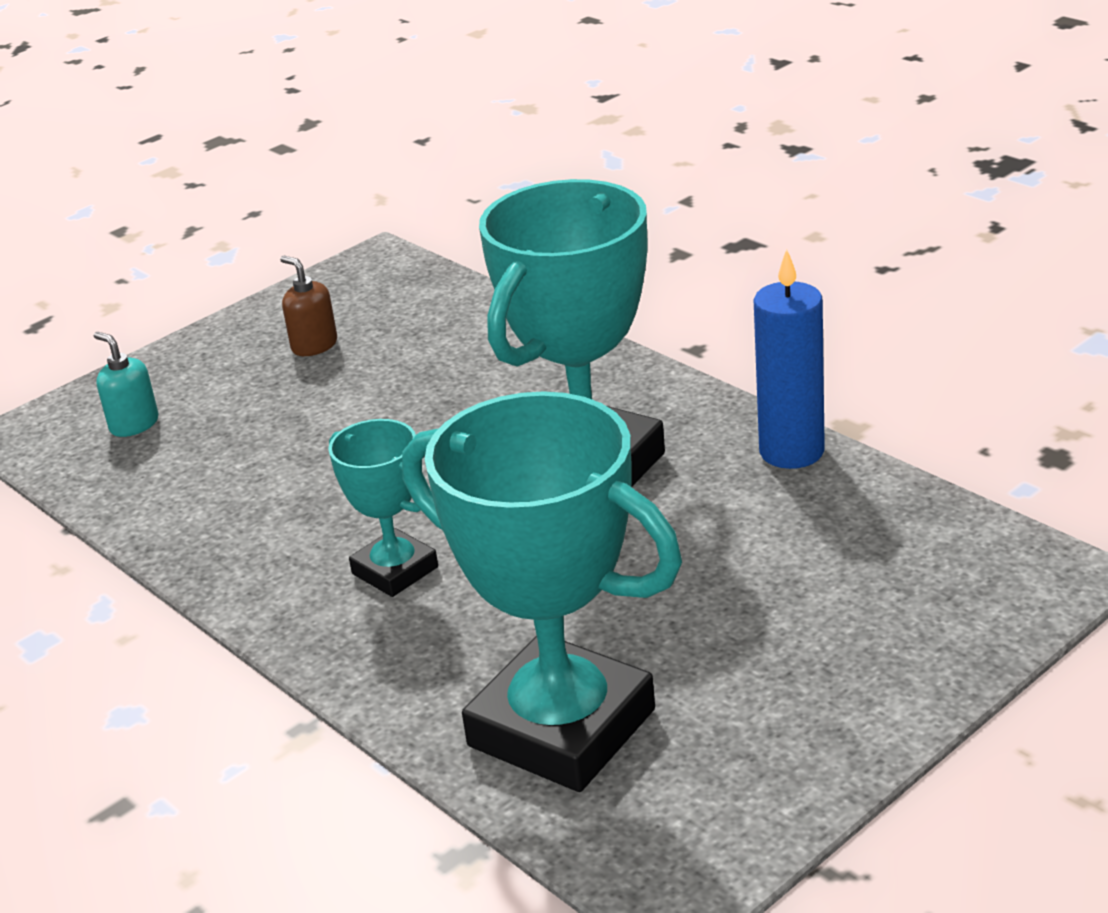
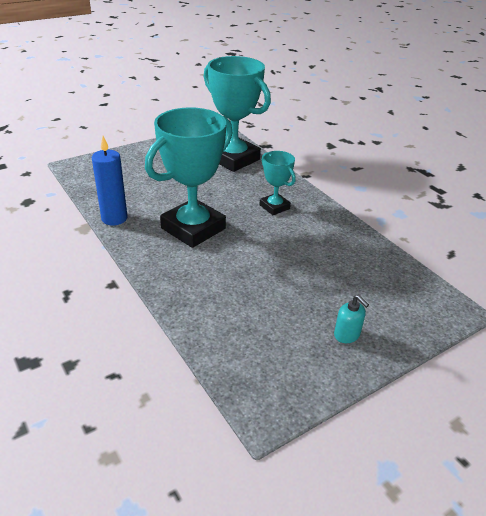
camera: 175 degrees left, 5 degrees up
turquoise soap dispenser [94,332,158,437] -> turquoise soap dispenser moved to [334,295,369,343]
brown soap dispenser [280,256,337,356] -> none

